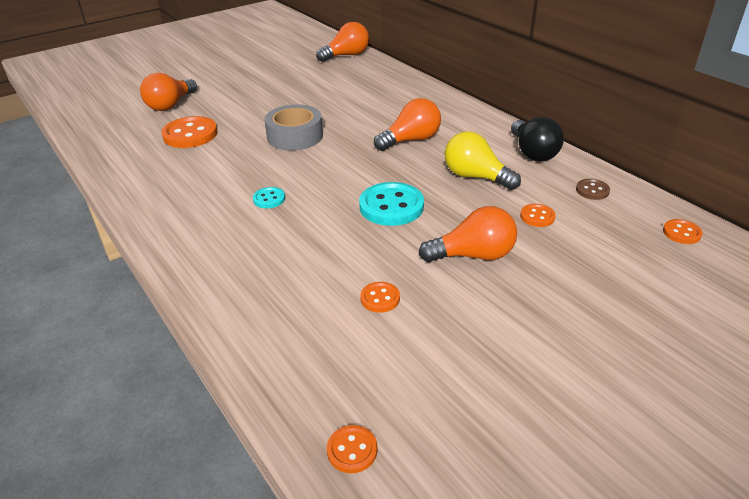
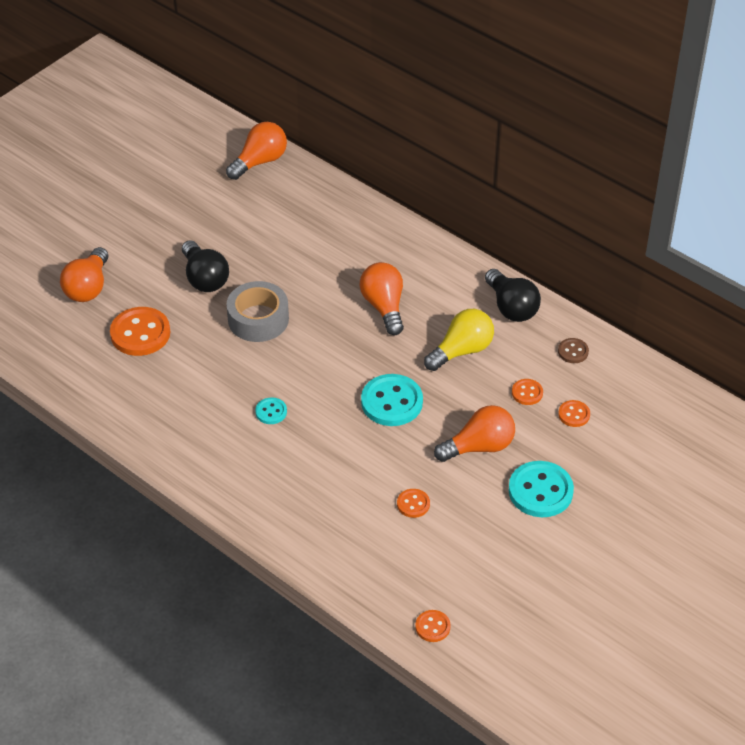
camera: 15 degrees left, 10 degrees up
orange light bulb [374,98,441,151] -> orange light bulb turned 60 degrees counterclockwise [360,262,404,335]
yellow light bulb [444,131,521,190] -> yellow light bulb turned 120 degrees clockwise [424,309,494,371]
orange button [663,219,702,244] -> orange button moved to [558,400,590,427]
none -> black light bulb [182,240,229,292]
none -> turquoise button [508,461,574,517]

